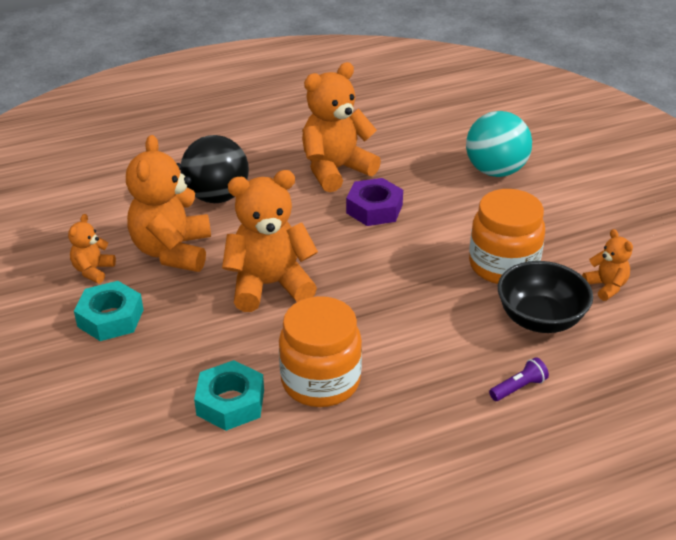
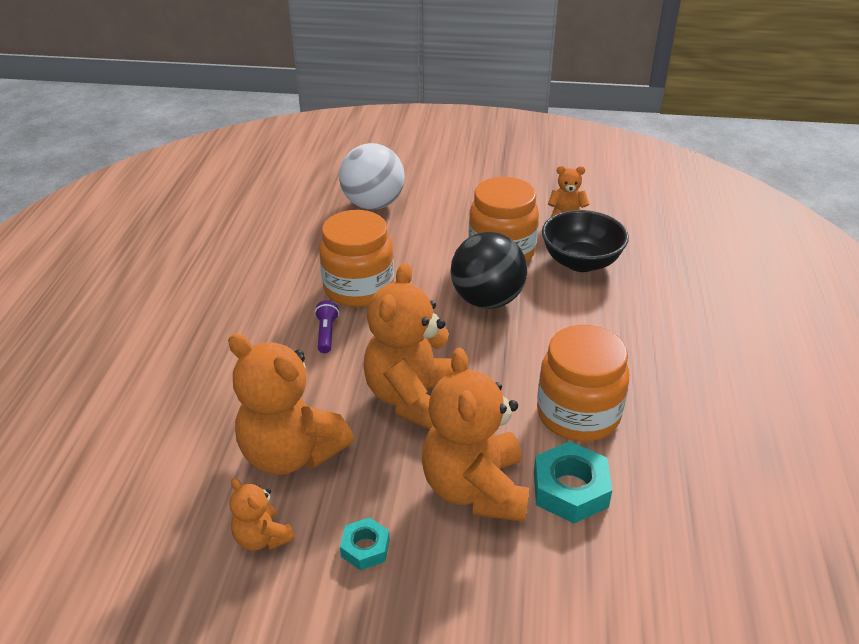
camera: 60 degrees left, 0 degrees up
turquoise nut [74,281,144,341] -> turquoise nut [340,517,390,570], size x0.59
black ball [181,135,249,203] -> black ball moved to [451,232,527,309]
orange teddy bear [302,62,381,192] -> orange teddy bear moved to [422,348,529,522]
purple nut [346,178,403,226] -> orange jar [319,210,394,307]
turquoise ball [466,111,532,177] -> white ball [339,143,405,210]
purple flashlight [489,357,549,401] -> purple flashlight moved to [315,301,339,353]

